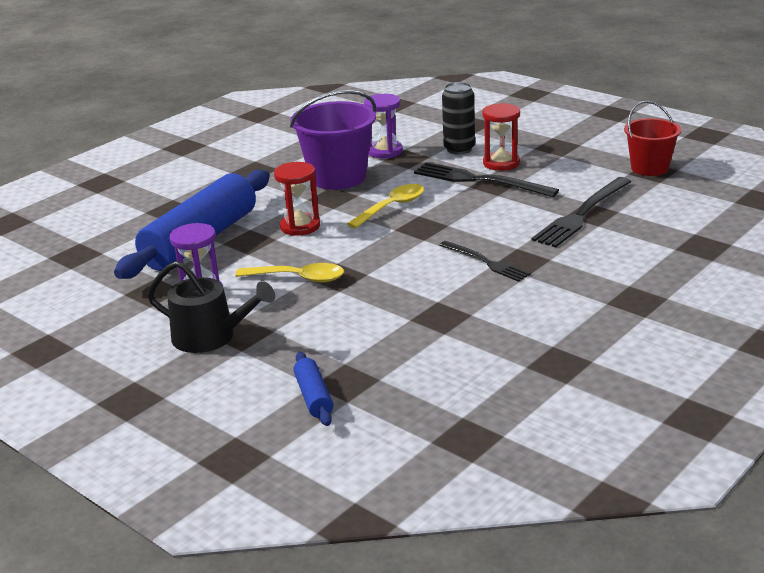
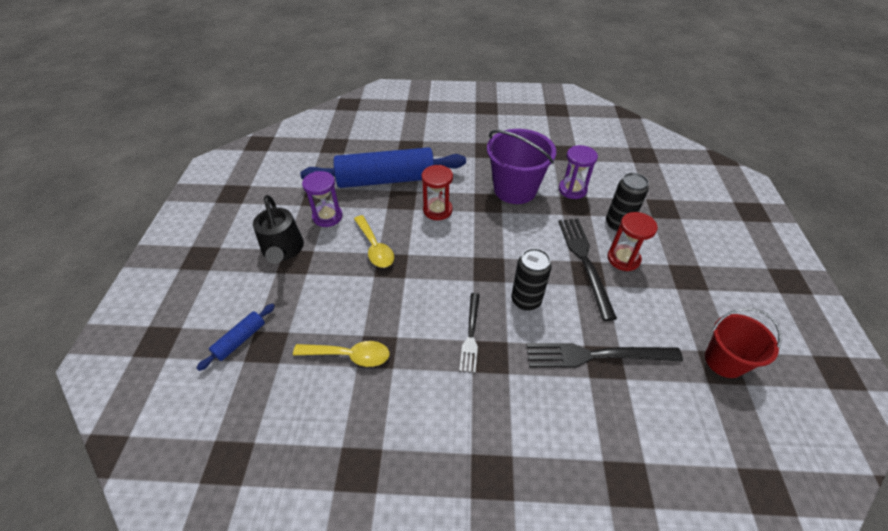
camera: 50 degrees right, 20 degrees up
yellow spoon [347,184,424,228] -> yellow spoon moved to [293,341,390,367]
none -> black can [511,248,552,311]

